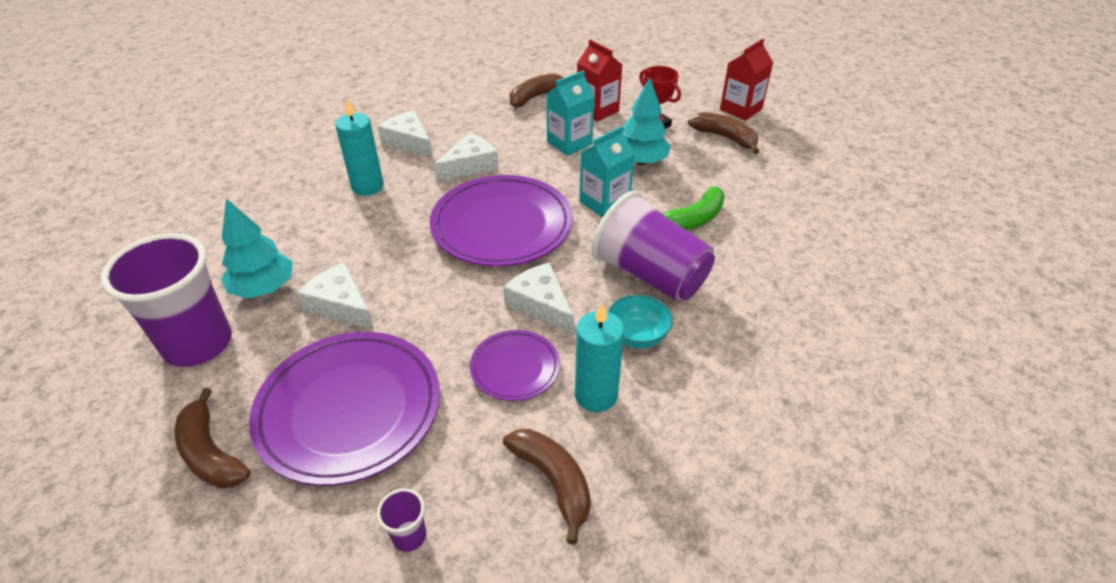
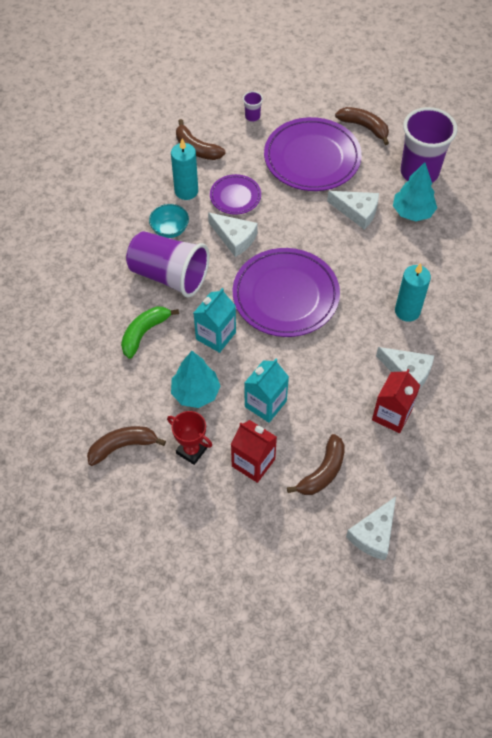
camera: 165 degrees right, 15 degrees up
white cheese [434,133,499,182] -> white cheese moved to [346,497,396,560]
brown banana [688,112,759,154] -> brown banana turned 135 degrees clockwise [87,426,166,466]
red carton [720,39,773,121] -> red carton moved to [372,369,421,433]

